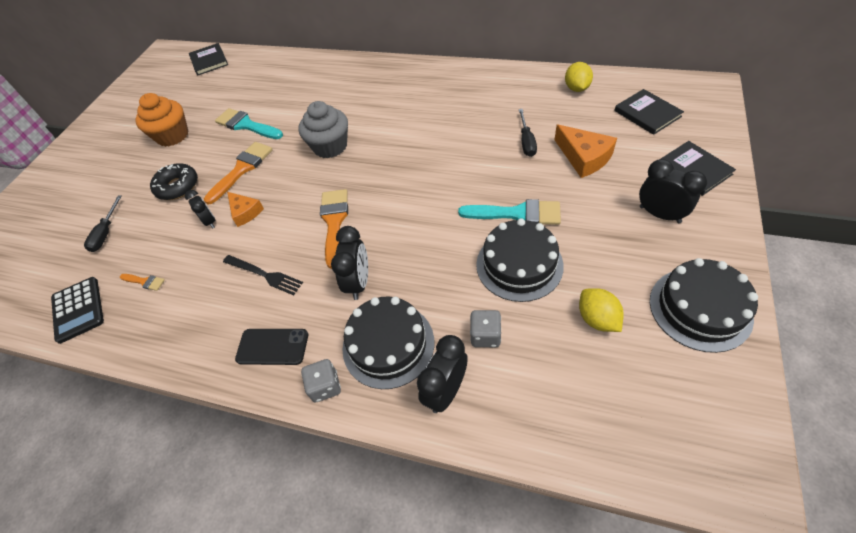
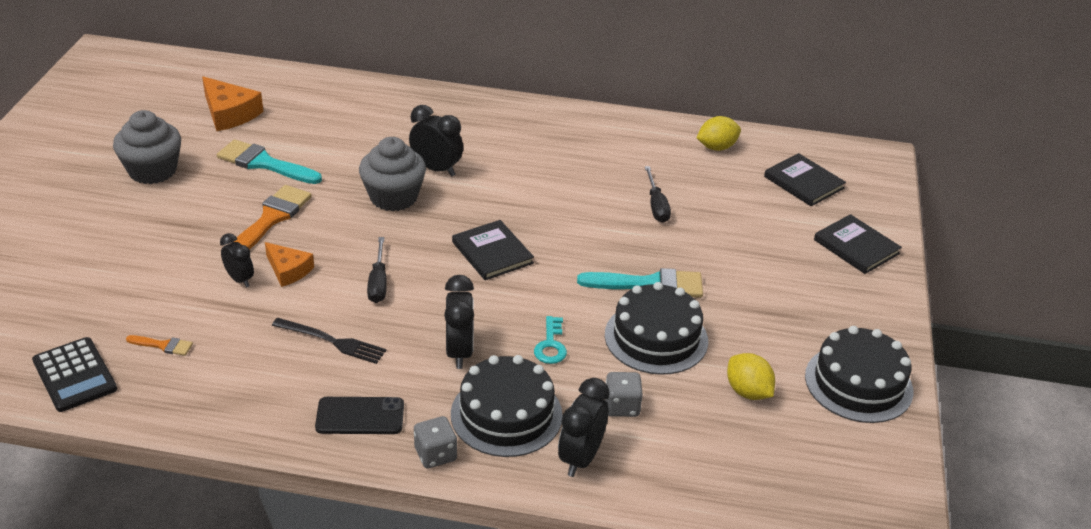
camera: 15 degrees left, 15 degrees down
black screwdriver [84,195,122,252] -> black screwdriver moved to [367,237,387,303]
orange cupcake [135,93,189,147] -> grey cupcake [113,110,181,184]
black donut [150,163,198,200] -> none
black book [189,43,228,75] -> black book moved to [452,220,534,280]
orange brush [320,189,348,269] -> none
orange cheese [554,124,617,178] -> orange cheese moved to [202,77,264,131]
yellow lemon [565,62,593,92] -> yellow lemon turned 75 degrees clockwise [697,116,741,151]
black clock [639,159,707,223] -> black clock moved to [409,105,463,177]
none -> turquoise key [534,316,567,364]

